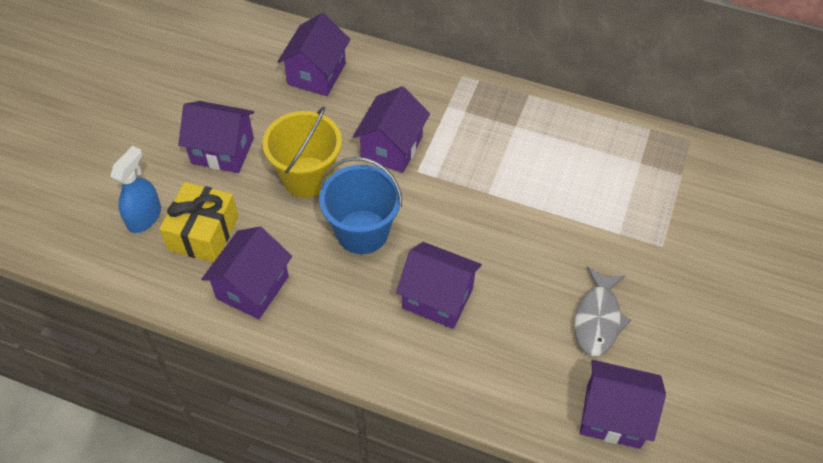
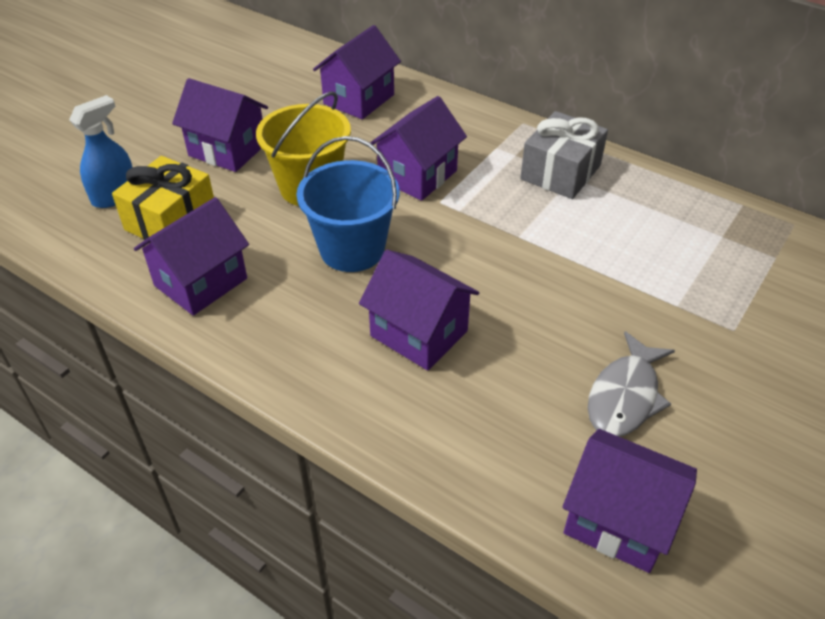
camera: 15 degrees right, 10 degrees down
none -> grey gift [520,111,608,199]

